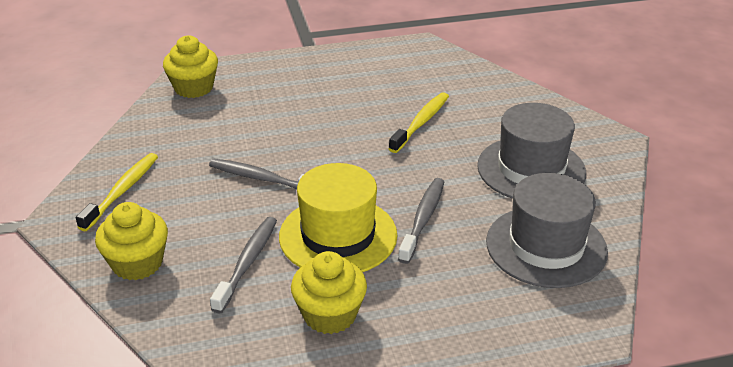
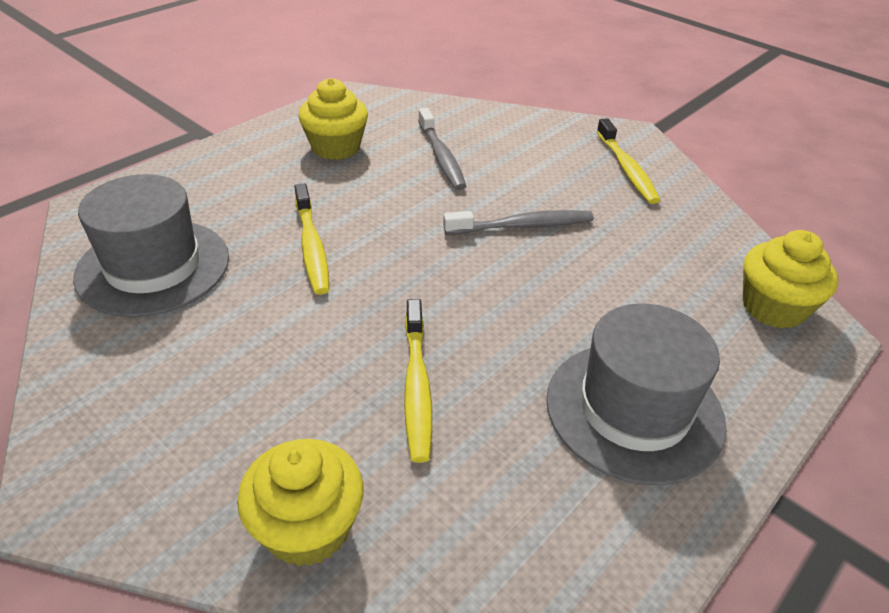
camera: 145 degrees right, 5 degrees up
yellow cupcake [95,202,168,280] -> yellow cupcake moved to [237,439,364,567]
yellow hat [279,163,397,272] -> none
grey toothbrush [398,178,444,264] -> yellow toothbrush [294,183,329,295]
grey hat [477,103,586,199] -> grey hat moved to [546,303,727,485]

